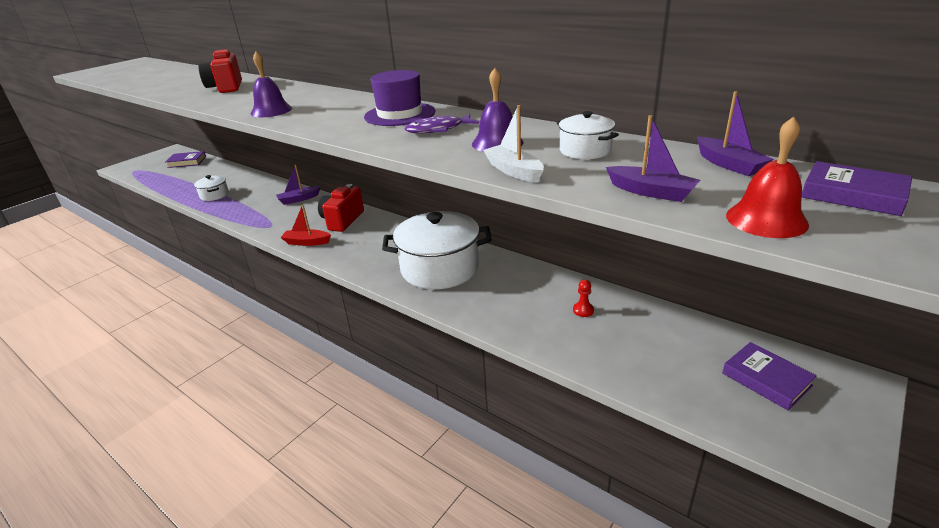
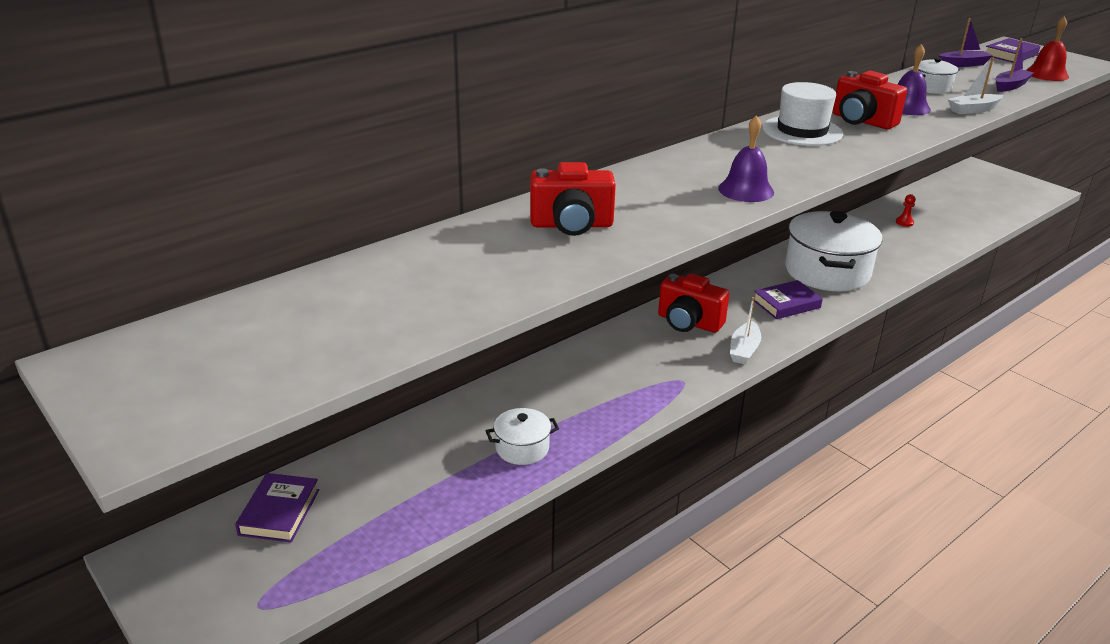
camera: 80 degrees left, 0 degrees up
purple boat [276,165,320,205] -> none
red boat [280,205,331,246] -> white boat [730,297,761,364]
purple hat [364,70,436,126] -> white hat [762,82,843,146]
purple fish [405,114,479,133] -> red camera [833,71,907,129]
purple book [722,342,817,411] -> purple book moved to [754,280,823,319]

